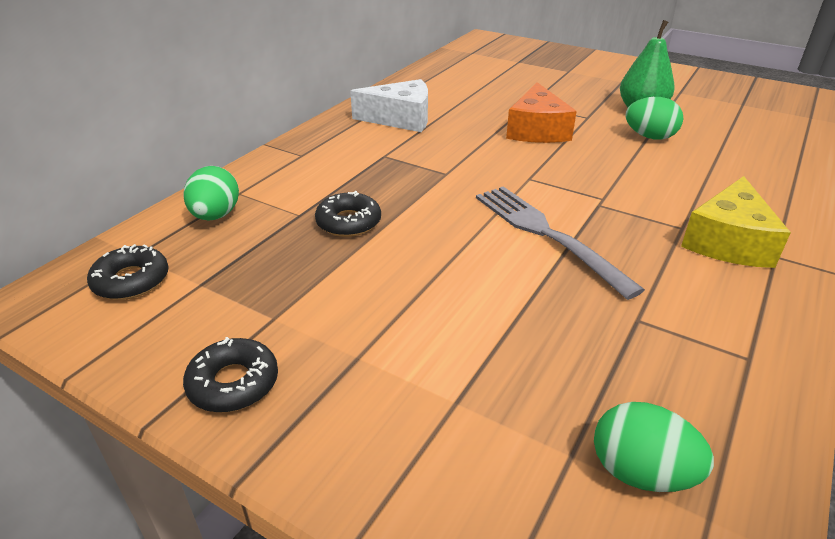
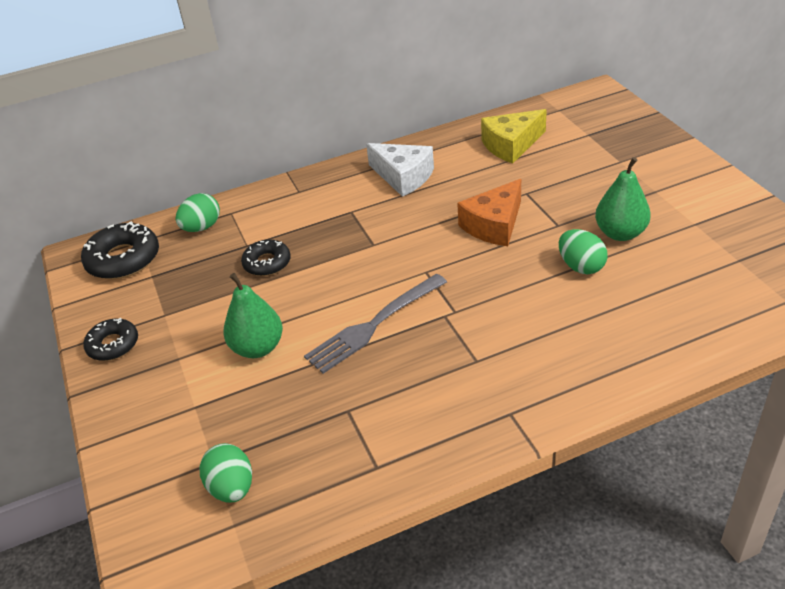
camera: 40 degrees right, 5 degrees up
black donut [87,244,169,300] -> black donut [81,221,159,279], size x1.59
grey fork [476,186,645,300] -> grey fork turned 135 degrees counterclockwise [304,274,447,374]
yellow cheese [681,176,791,268] -> yellow cheese moved to [481,109,547,164]
none -> green pear [223,273,283,358]

